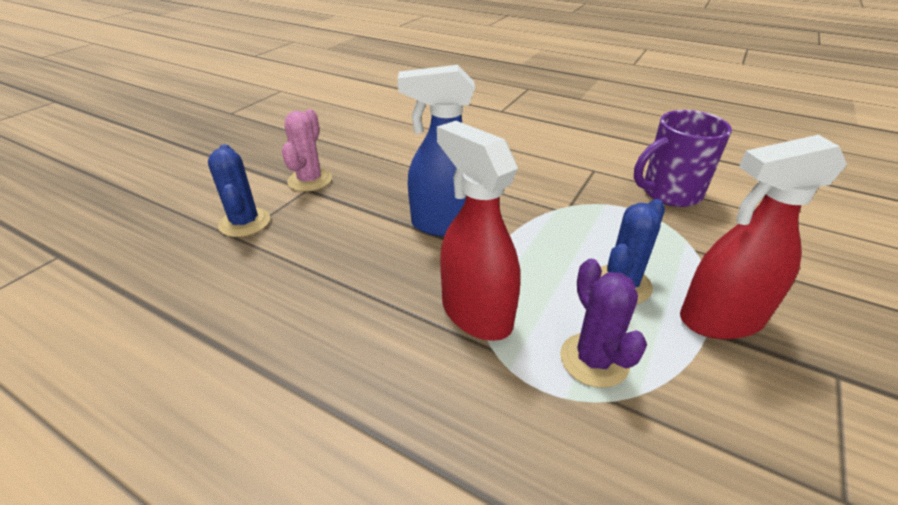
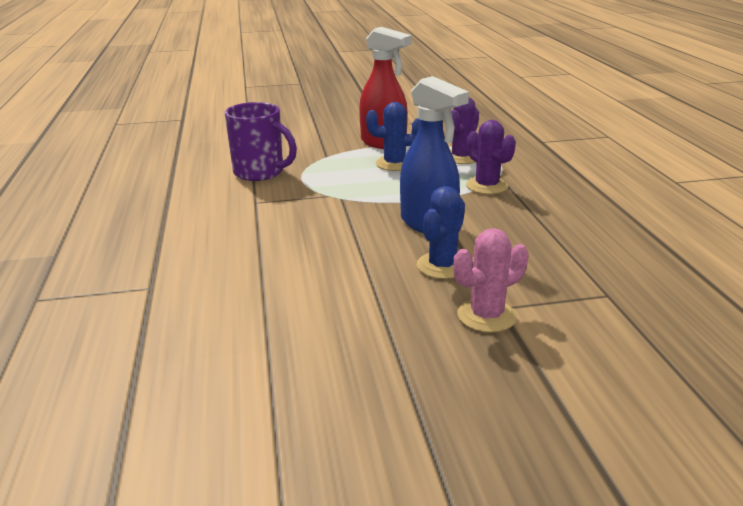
camera: 130 degrees left, 10 degrees down
blue cactus [208,144,270,237] -> blue cactus moved to [417,186,465,279]
red spray bottle [437,121,521,341] -> purple cactus [466,120,516,194]

